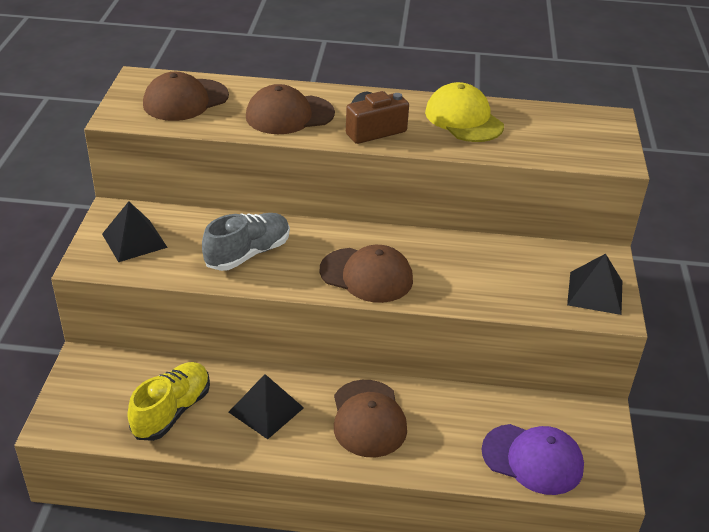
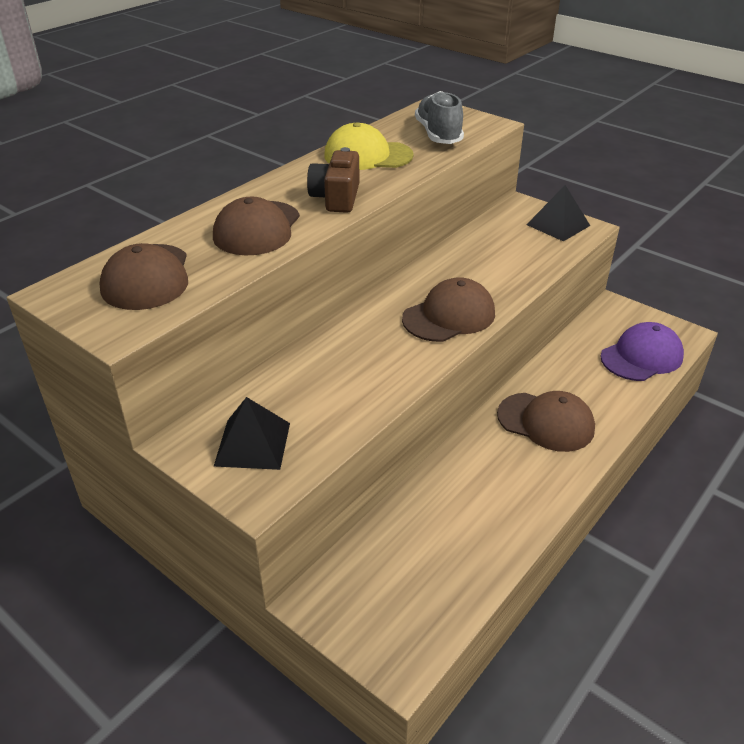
camera: 55 degrees left, 0 degrees up
yellow shoe [128,362,210,441] -> none
grey shoe [202,213,290,271] -> grey shoe moved to [415,91,464,144]
black pyramid [229,374,304,439] -> none

